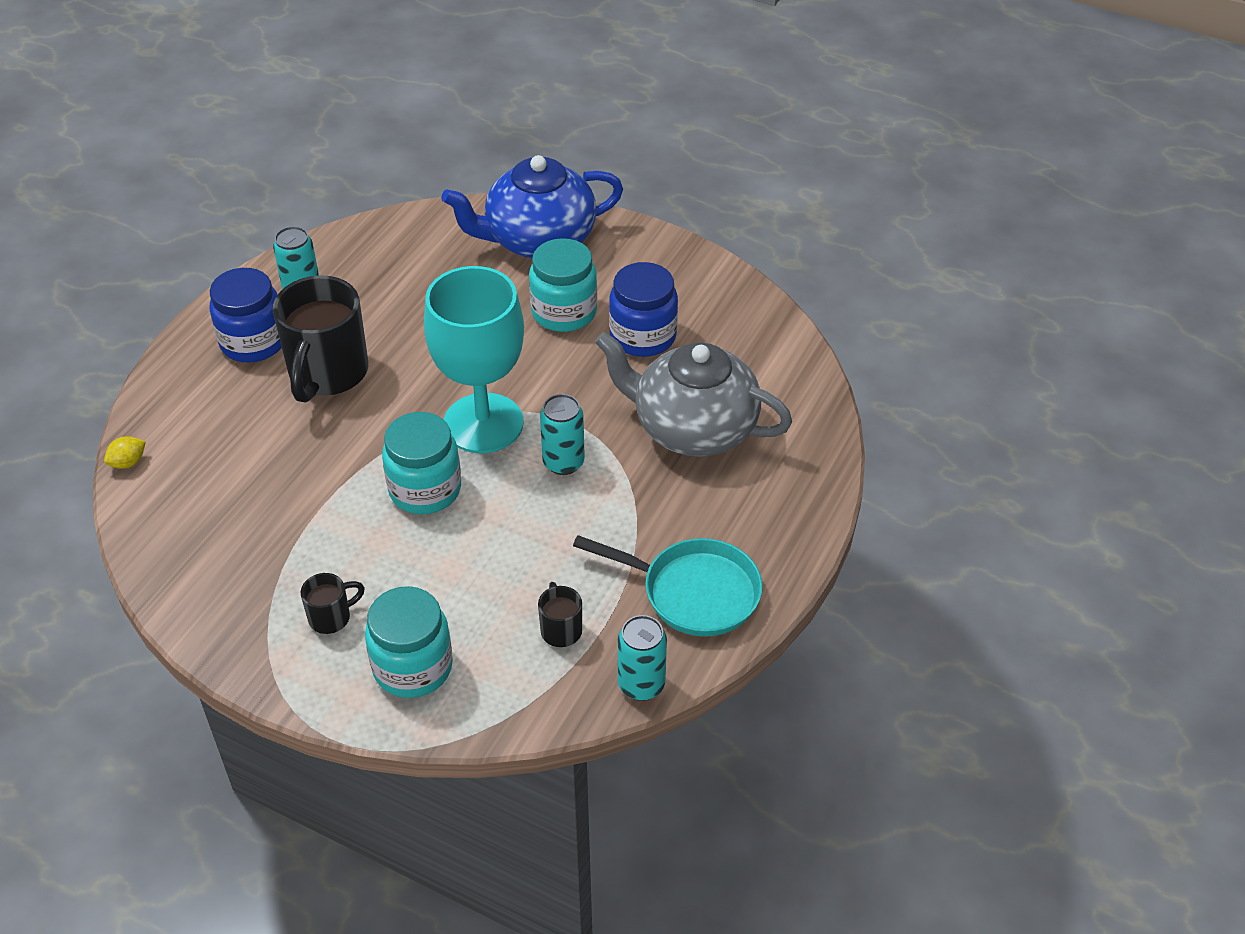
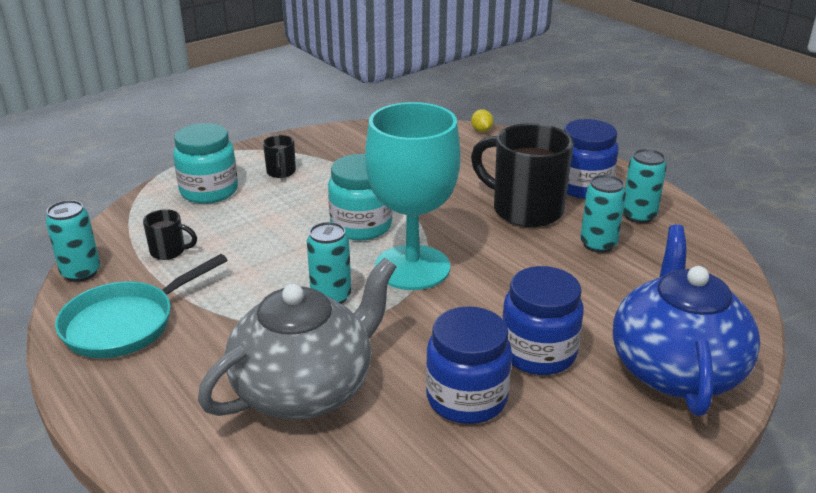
camera: 115 degrees right, 15 degrees down
turquoise jar [529,238,597,332] -> blue jar [502,266,584,375]
none -> turquoise can [580,175,626,253]

